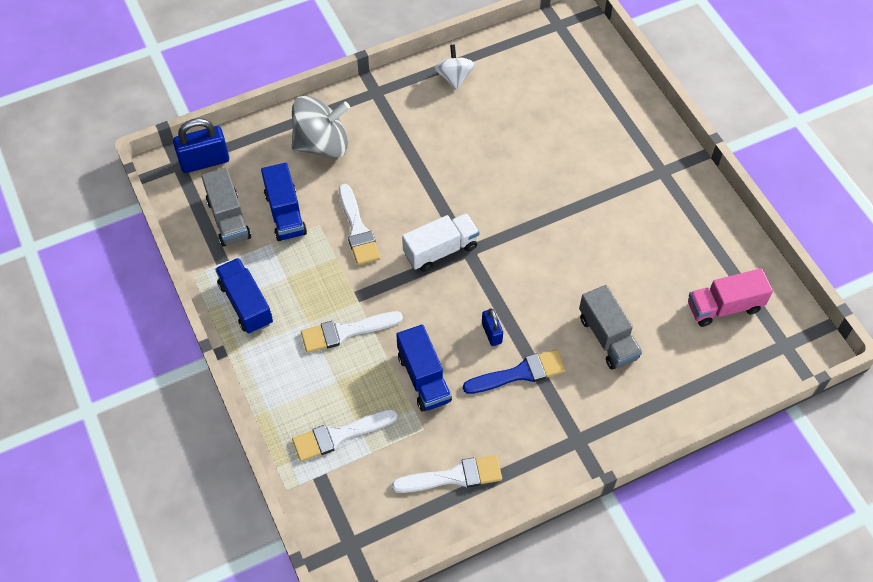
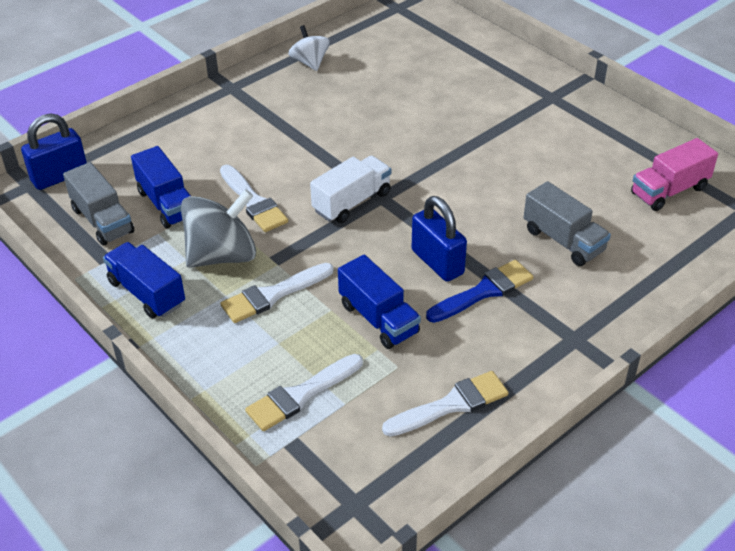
camera: 15 degrees left, 15 degrees down
grey spinning top [292,96,350,158] -> grey spinning top moved to [181,189,256,268]
blue padlock [482,308,503,346] -> blue padlock [412,196,467,282], size x1.76

